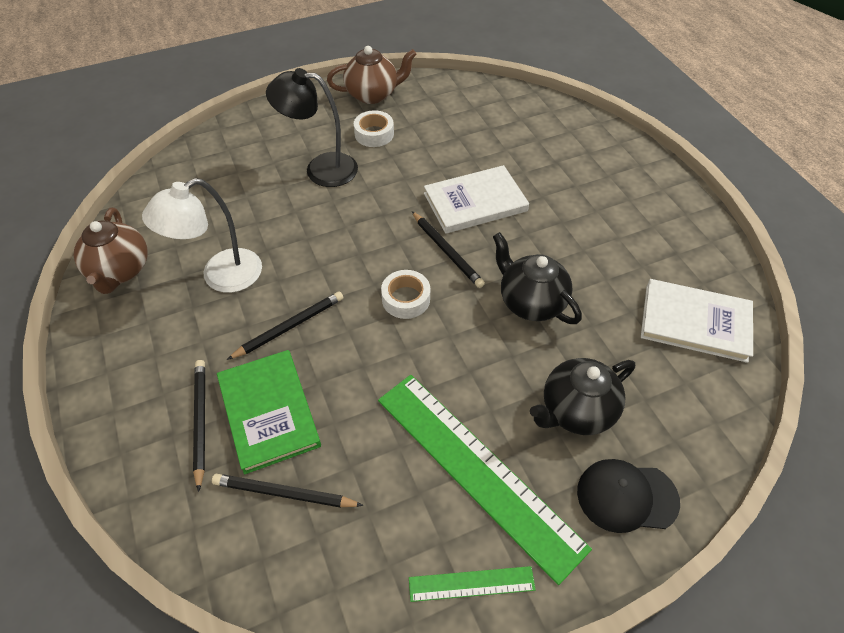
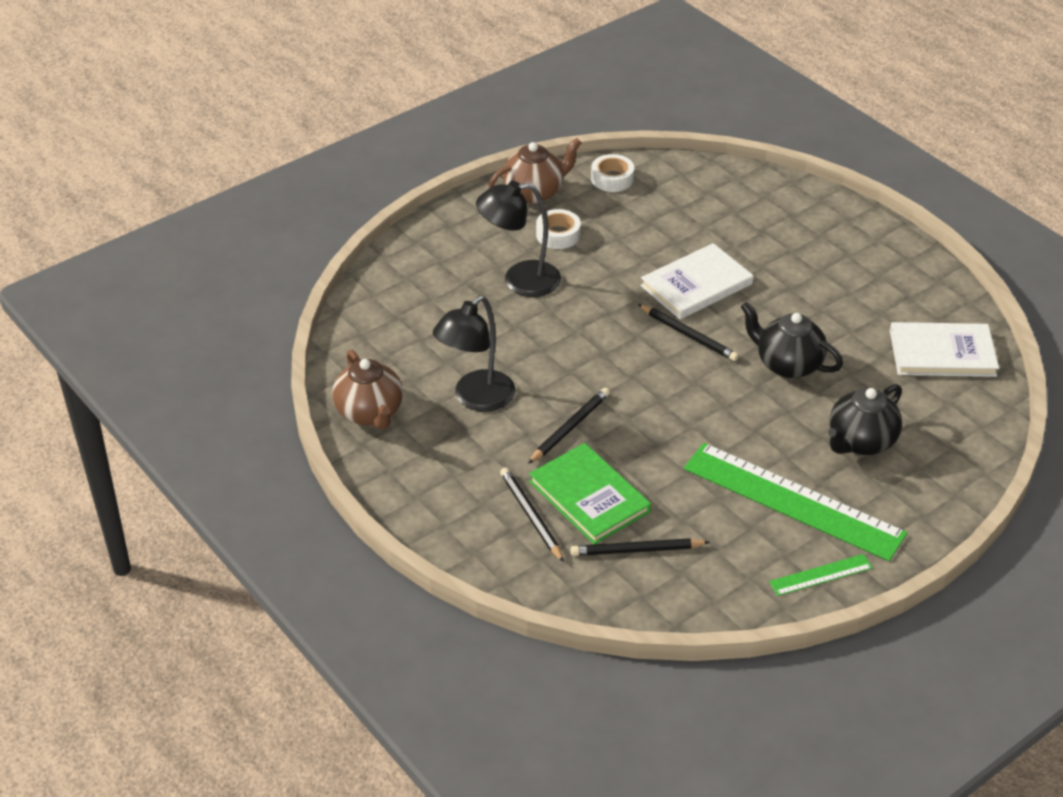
camera: 15 degrees left, 10 degrees down
white lamp [142,178,262,293] -> black lamp [433,295,515,412]
white tape [381,270,430,319] -> white tape moved to [591,154,634,192]
black cap [577,459,680,533] -> none

